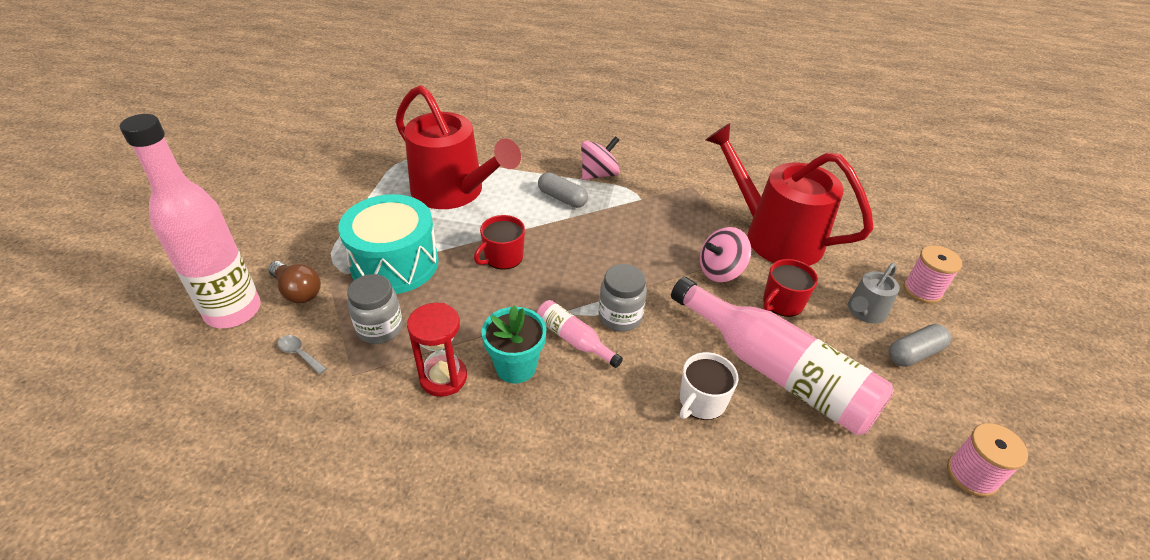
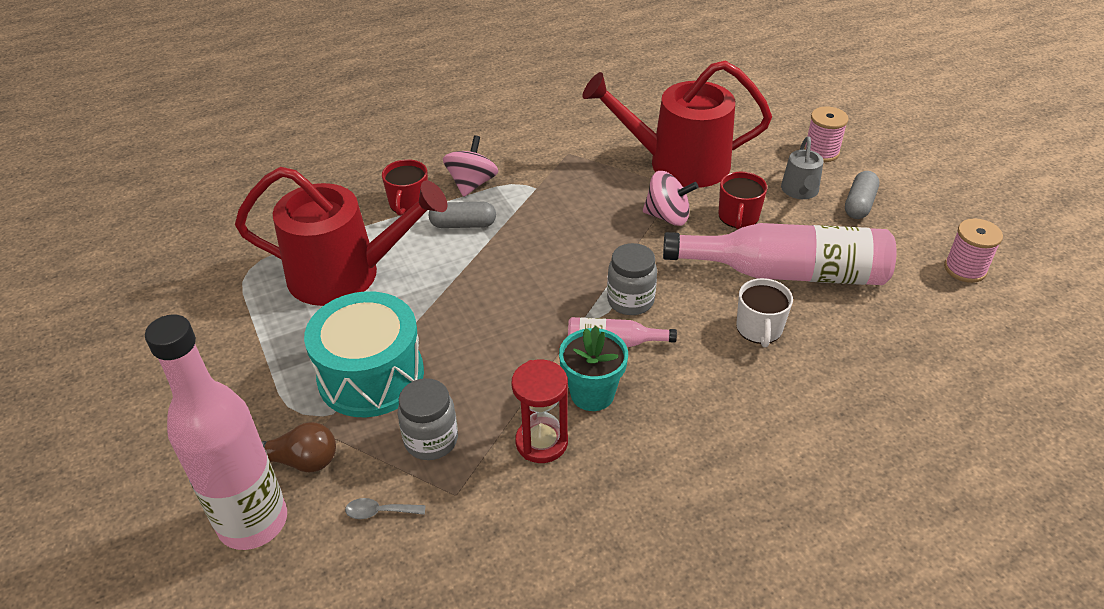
camera: 35 degrees left, 0 degrees up
red mug [474,215,525,270] -> red mug moved to [382,159,428,216]
pink spinning top [700,227,751,282] -> pink spinning top turned 105 degrees counterclockwise [643,171,698,226]

